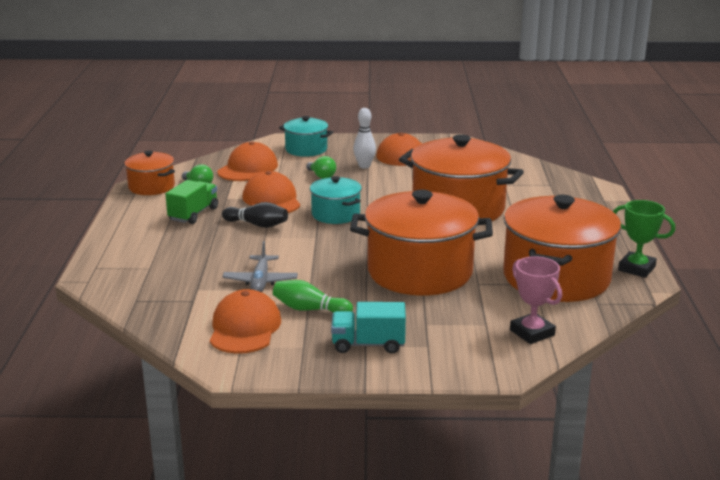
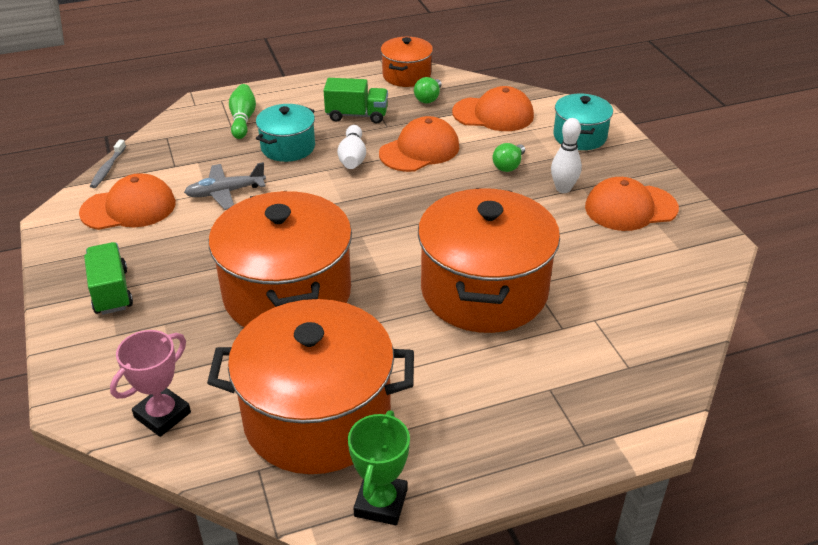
camera: 70 degrees right, 15 degrees up
black bowling pin [222,202,288,228] -> white bowling pin [337,125,366,169]
green bowling pin [273,280,353,313] -> green bowling pin moved to [229,84,256,139]
turquoise pot [310,176,362,224] -> turquoise pot moved to [256,104,315,162]
turquoise truck [331,302,406,354] -> green truck [84,242,133,315]
none -> grey toothbrush [90,139,126,188]

